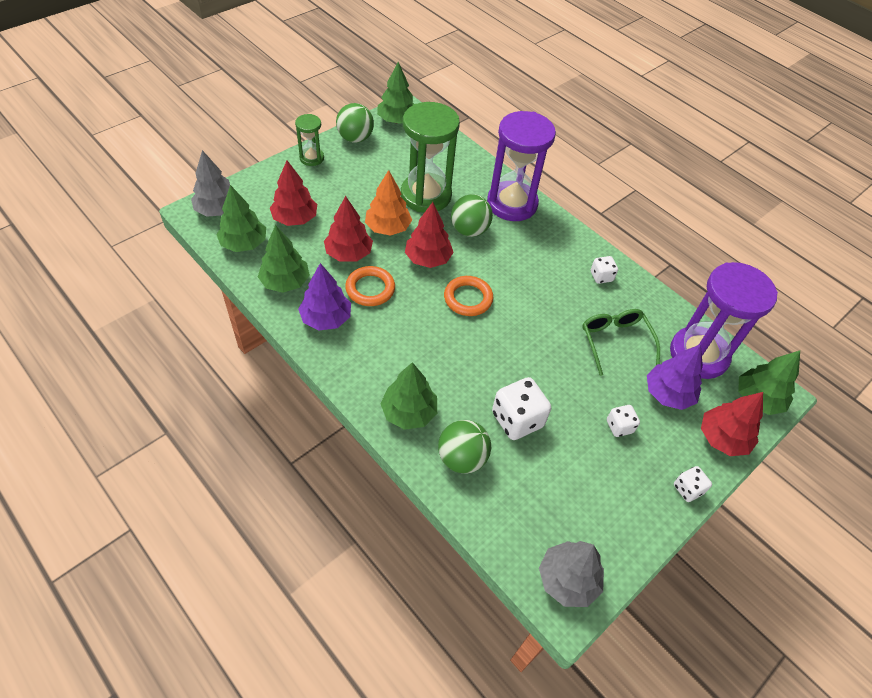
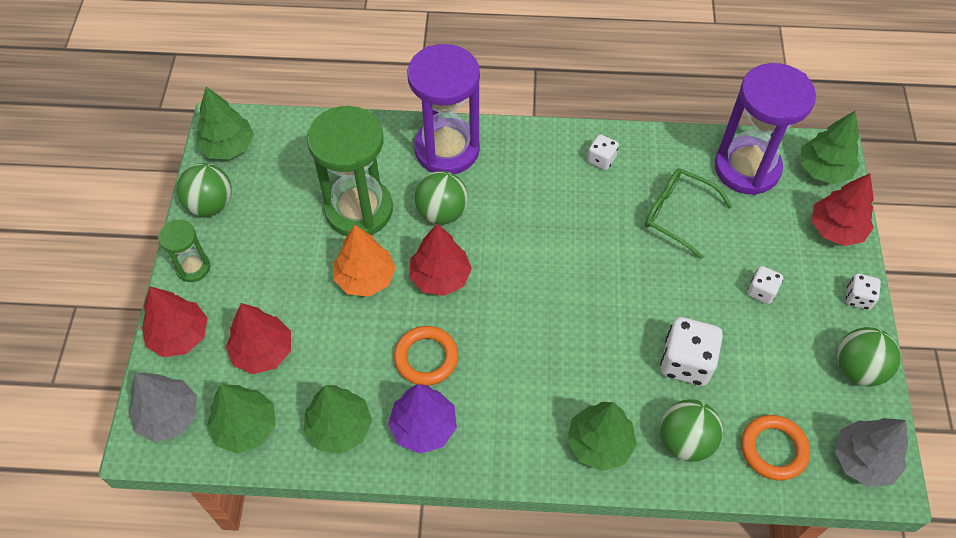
camera: 40 degrees left, 5 degrees up
red tree [324,196,373,262] -> red tree moved to [142,286,208,357]
orange ring [444,276,493,316] -> orange ring moved to [741,415,810,480]
purple tree [647,344,703,410] -> none
none -> green ball [837,327,901,386]

